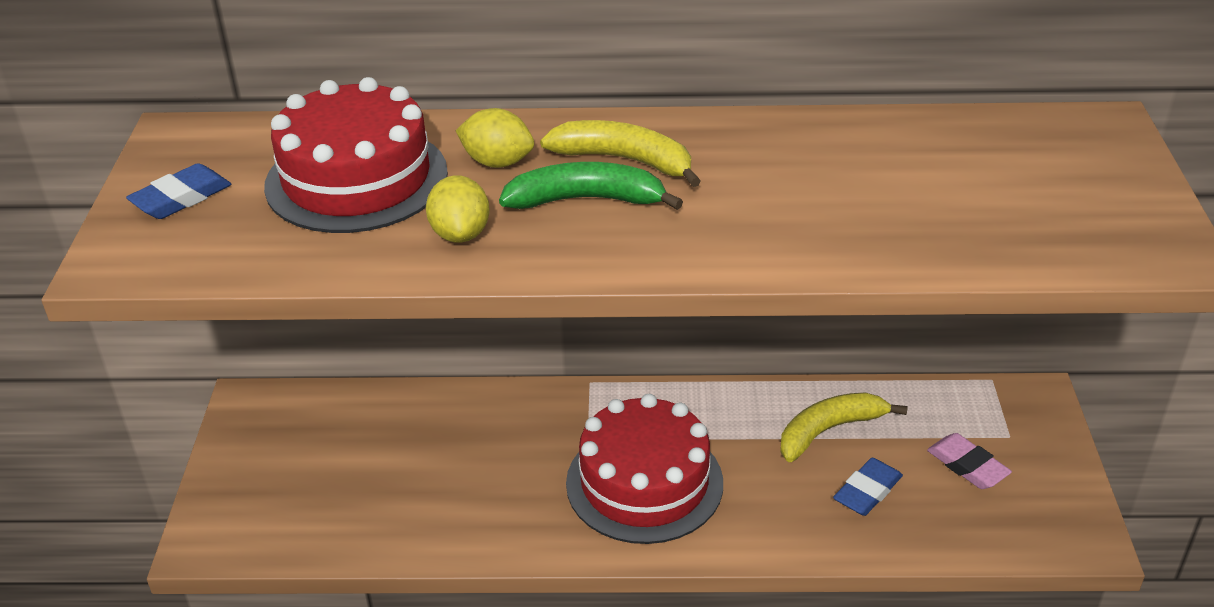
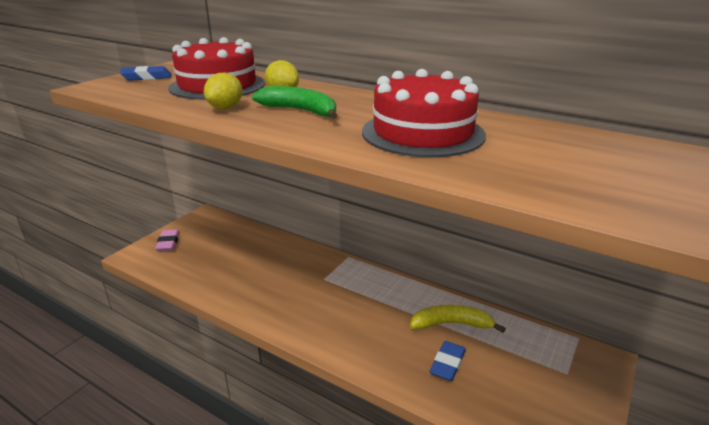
camera: 30 degrees right, 10 degrees down
yellow banana [540,120,701,187] -> none
red cake [566,394,723,544] -> red cake moved to [362,69,486,157]
blue eraser [833,458,903,516] -> blue eraser turned 45 degrees counterclockwise [430,341,466,381]
pink eraser [927,433,1012,489] -> pink eraser moved to [155,230,180,251]

